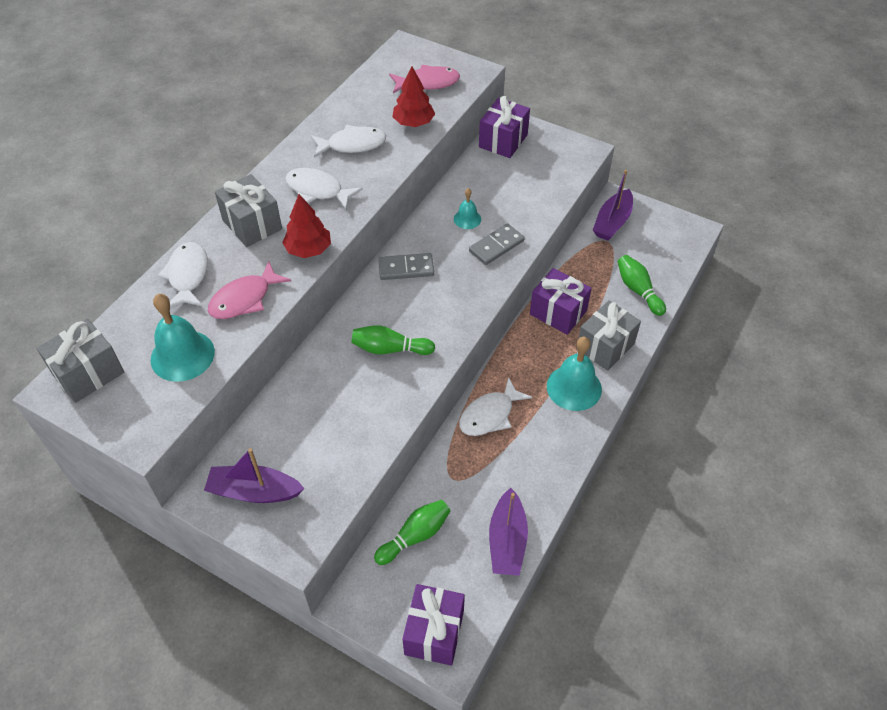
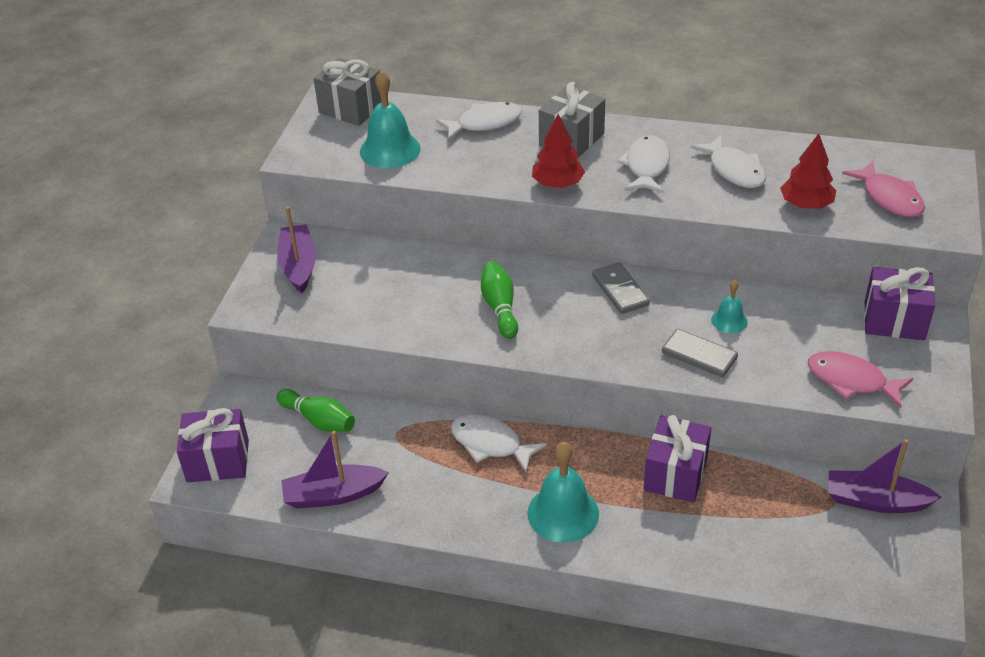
camera: 75 degrees right, 10 degrees down
pink fish [208,261,291,319] -> pink fish moved to [808,351,913,408]
grey gift [576,300,641,371] -> none
green bowling pin [618,255,666,316] -> none

